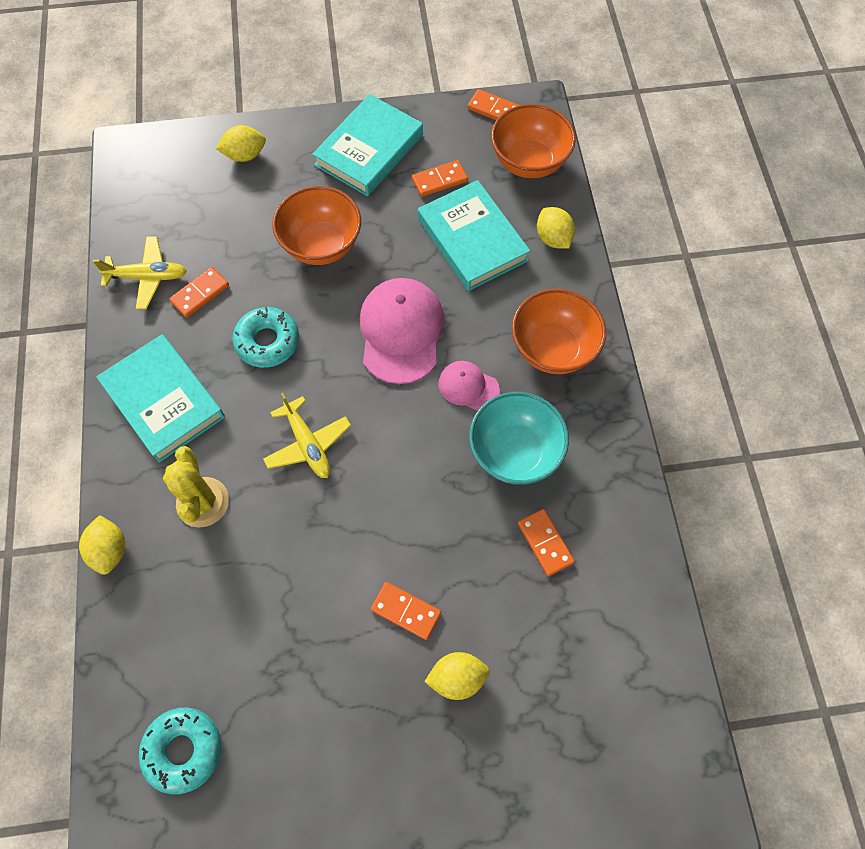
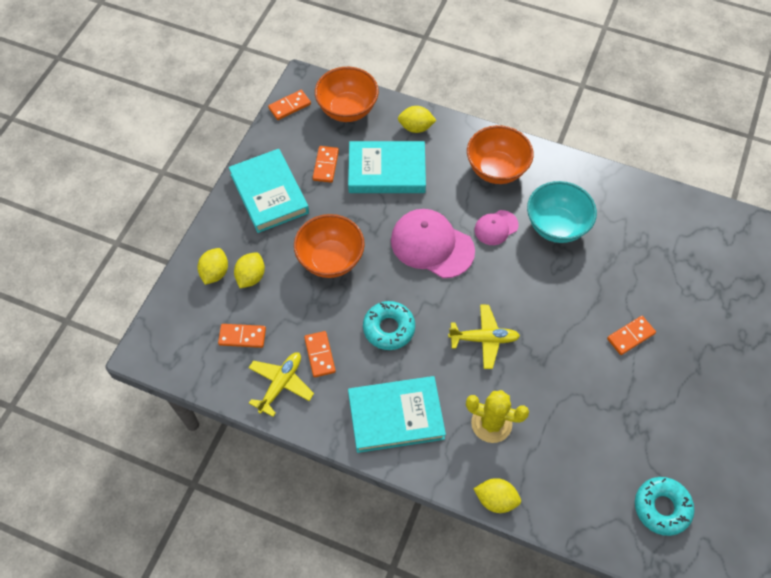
camera: 60 degrees left, 5 degrees down
yellow lemon [424,652,490,700] -> yellow lemon moved to [234,252,265,288]
orange domino [518,509,575,576] -> orange domino moved to [218,324,266,348]

